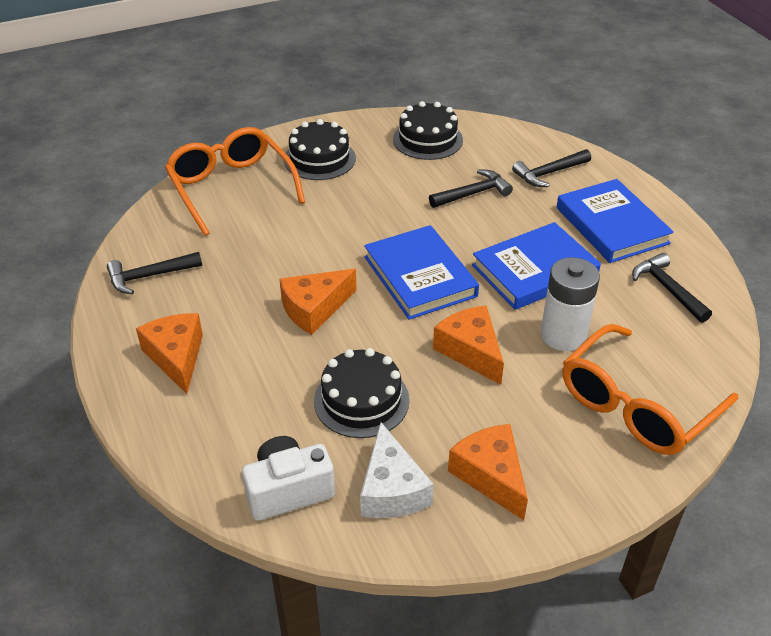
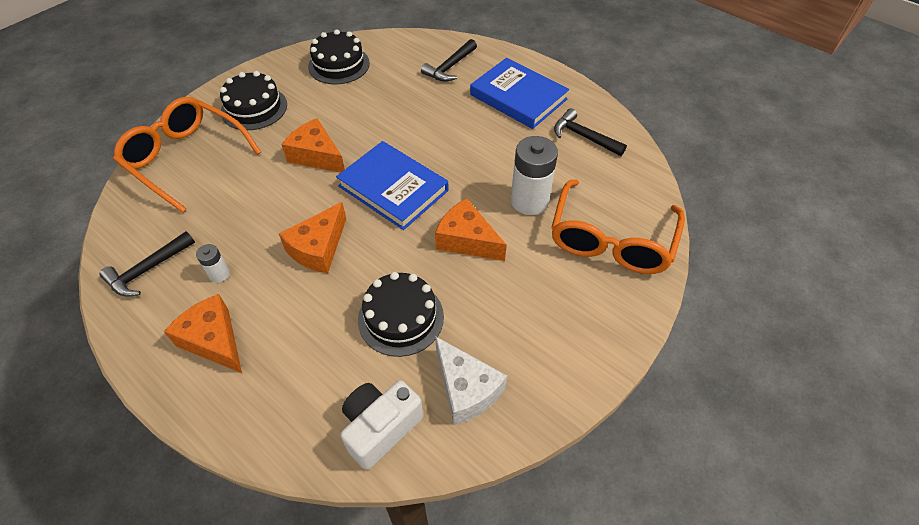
camera: 25 degrees left, 10 degrees up
black hammer [429,169,513,208] -> none
orange cheese [448,424,528,520] -> orange cheese moved to [281,118,345,173]
blue book [472,222,601,310] -> none
none -> white battery [196,244,230,283]

